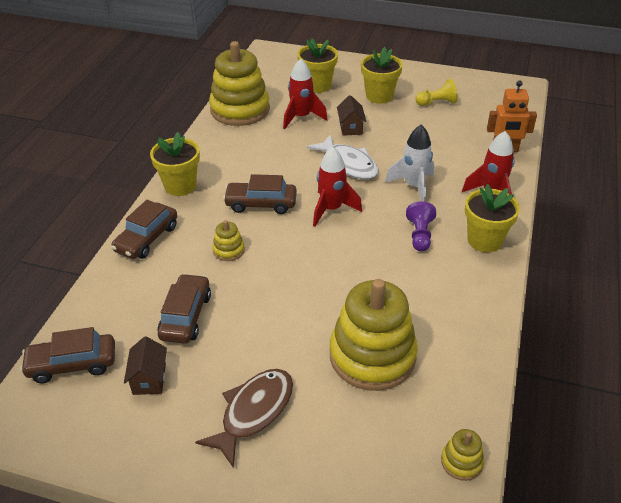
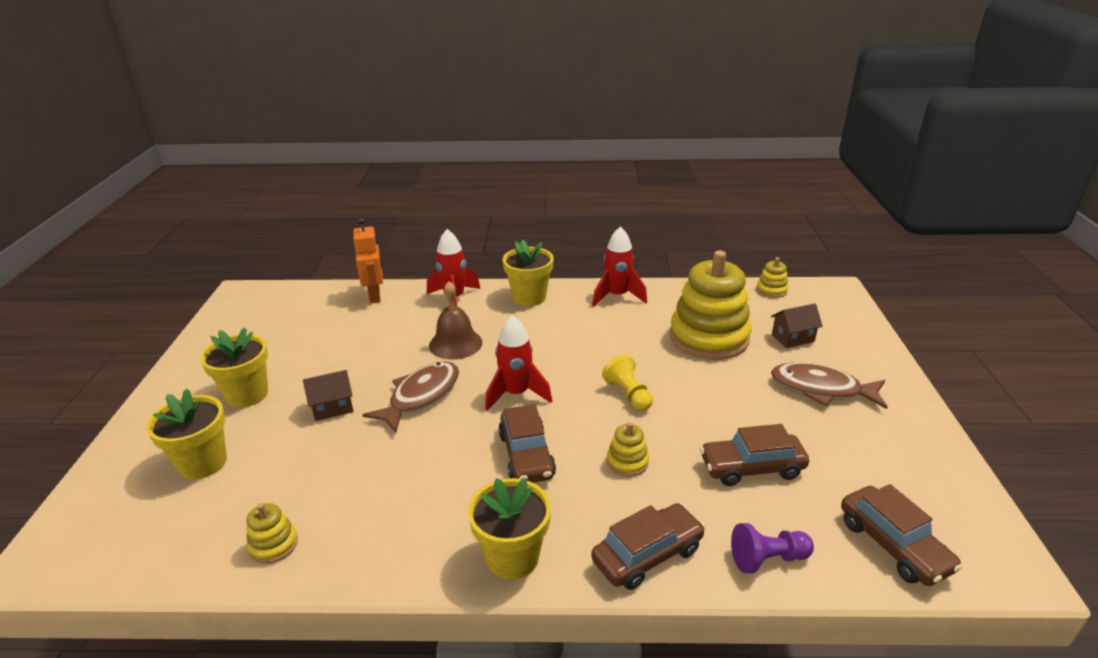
camera: 105 degrees left, 10 degrees down
brown car [111,200,177,259] -> brown car turned 45 degrees counterclockwise [591,503,705,590]
brown house [124,336,167,395] -> brown house moved to [771,303,823,348]
yellow stacking toy [209,41,270,126] -> yellow stacking toy [247,503,298,564], size x0.42
red rocket [283,58,328,129] -> red rocket moved to [592,226,647,306]
white fish [307,134,379,179] -> brown fish [363,361,459,433]
white rocket [385,125,434,202] -> brown bell [429,281,482,360]
purple pawn [406,201,436,252] -> purple pawn moved to [731,523,814,573]
yellow pawn [415,79,458,106] -> yellow pawn moved to [602,354,653,411]

